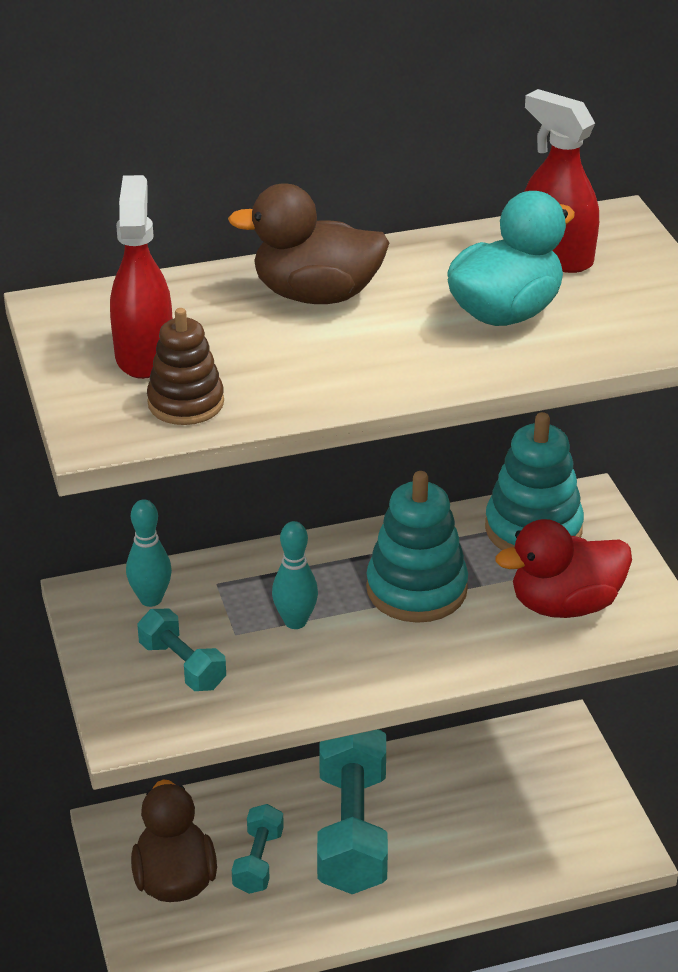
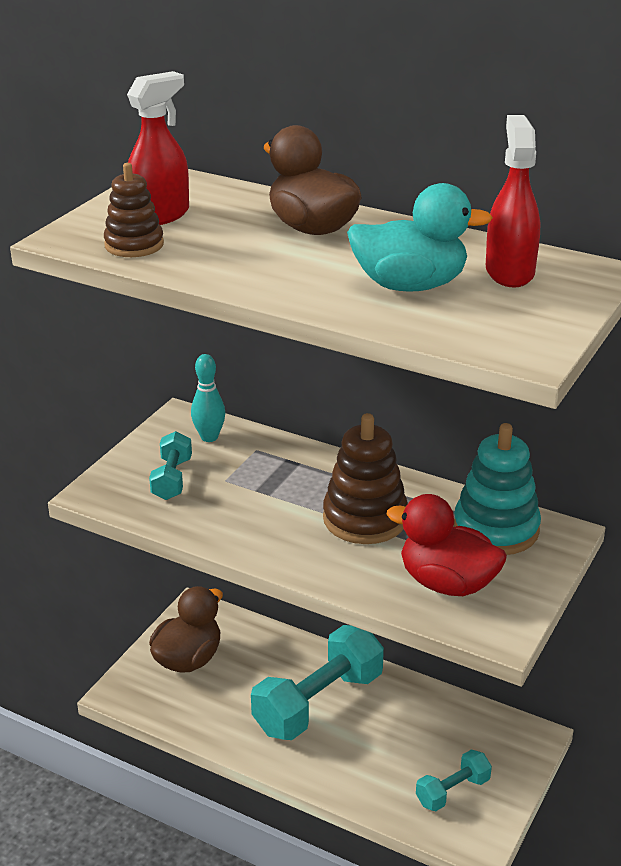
camera: 45 degrees right, 5 degrees down
turquoise dumbbell [232,804,284,894] -> turquoise dumbbell moved to [416,750,492,811]
turquoise bowling pin [272,521,318,629] -> none
turquoise stacking toy [366,471,468,623] -> brown stacking toy [323,413,408,544]

